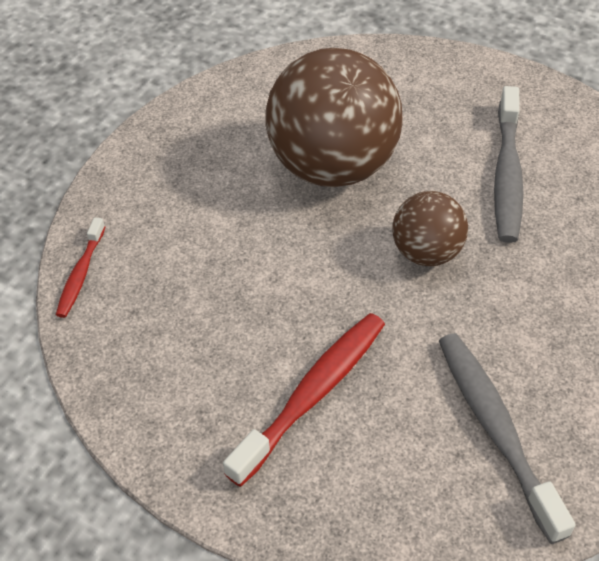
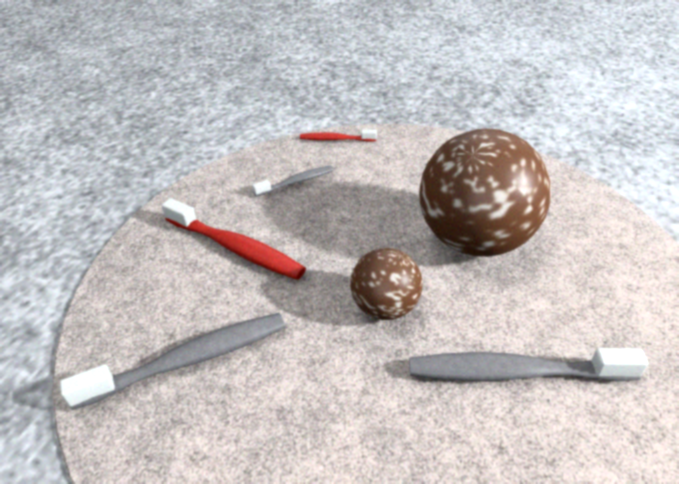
camera: 85 degrees right, 10 degrees down
none -> grey toothbrush [252,166,333,197]

